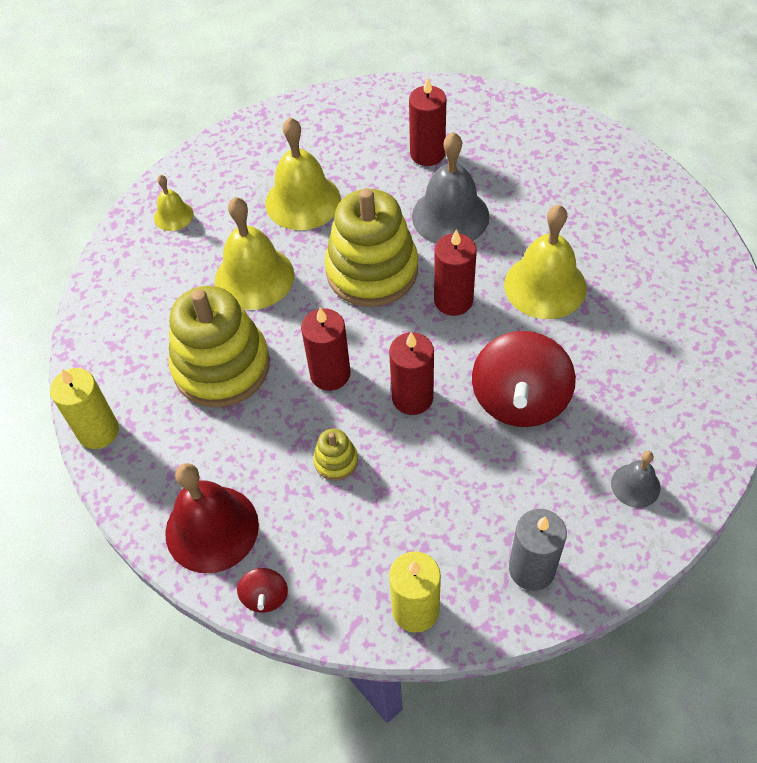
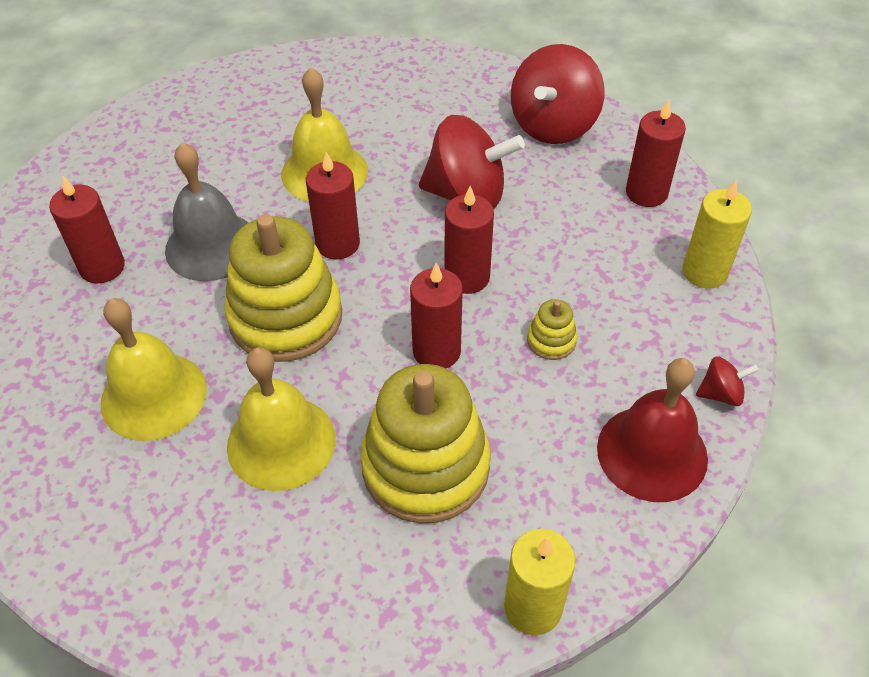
camera: 95 degrees left, 5 degrees down
yellow bell [154,175,193,231] -> none
grey candle [509,509,567,591] -> red candle [626,100,686,207]
grey bell [611,451,661,508] -> red spinning top [511,44,605,144]

